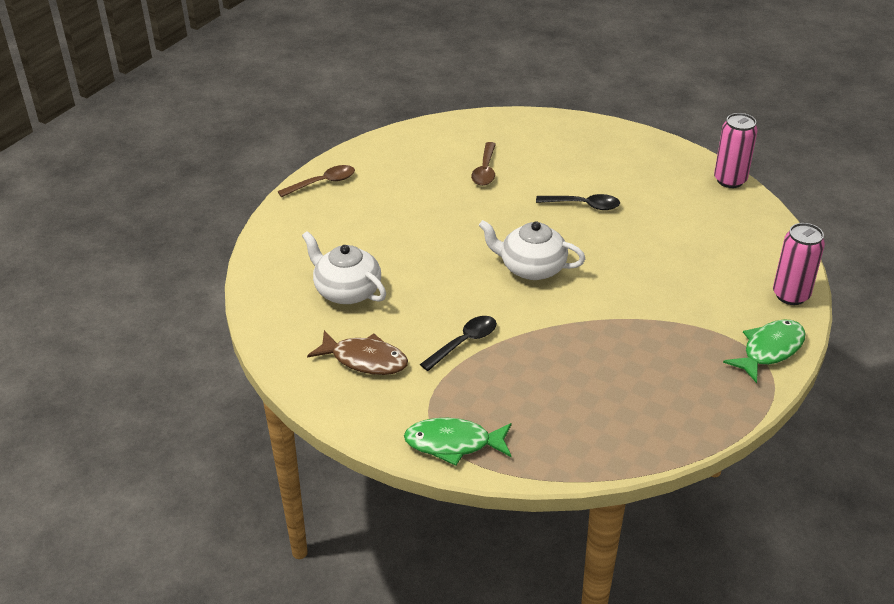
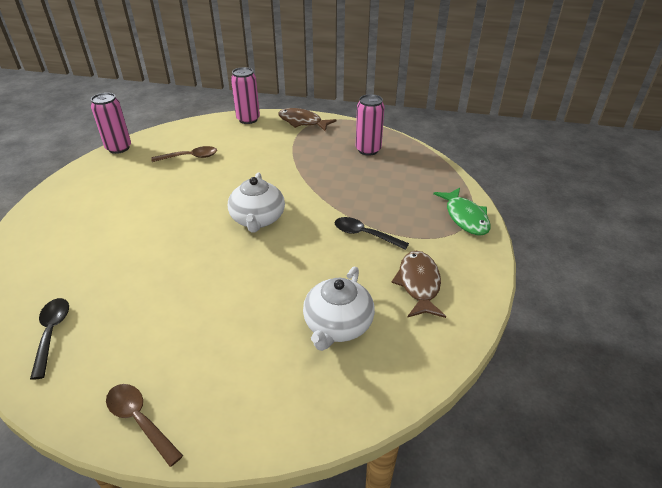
camera: 110 degrees left, 0 degrees up
brown spoon [471,142,496,186] -> brown spoon moved to [151,146,217,162]
black spoon [536,194,620,210] -> black spoon moved to [30,298,69,380]
green fish [723,319,806,383] -> brown fish [278,108,337,131]
none -> pink can [356,94,385,156]

